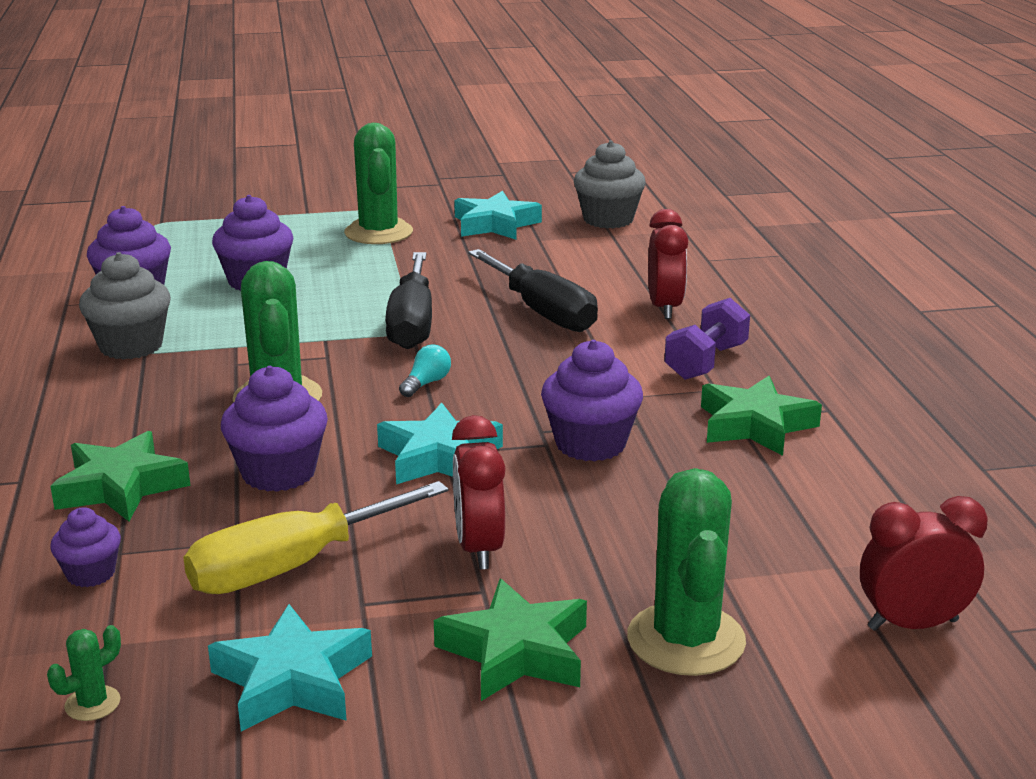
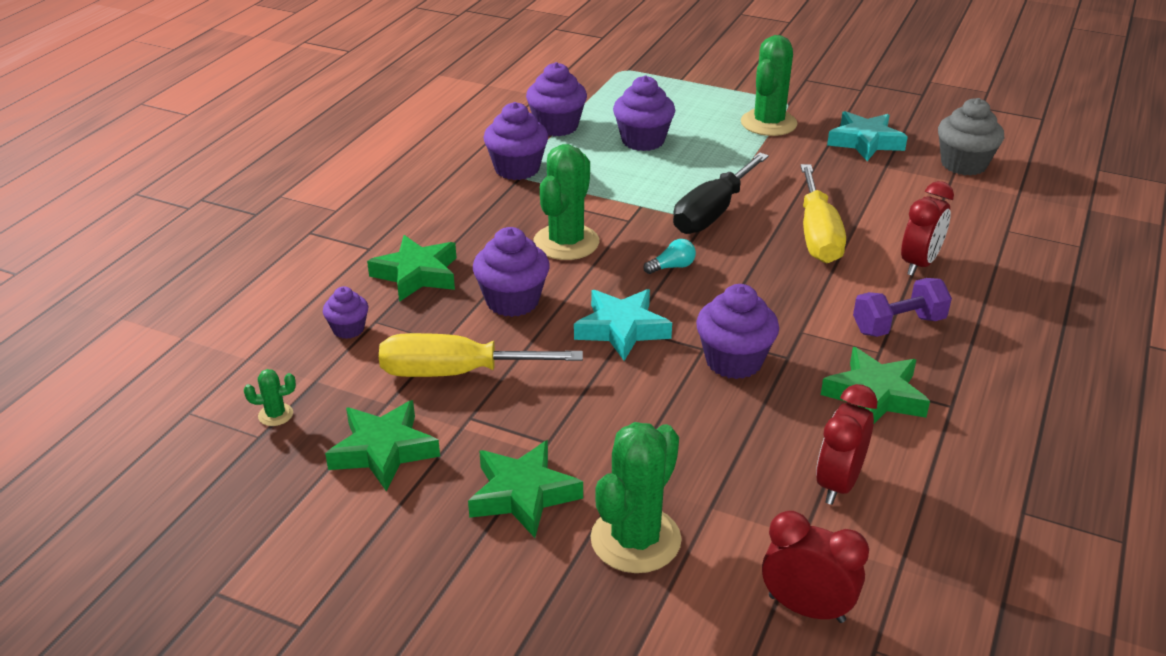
camera: 35 degrees right, 10 degrees up
grey cupcake [79,252,171,360] -> purple cupcake [483,102,548,180]
turquoise star [208,604,372,731] -> green star [325,400,440,491]
red clock [452,415,505,570] -> red clock moved to [816,384,877,505]
black screwdriver [468,249,598,332] -> yellow screwdriver [800,164,846,263]

